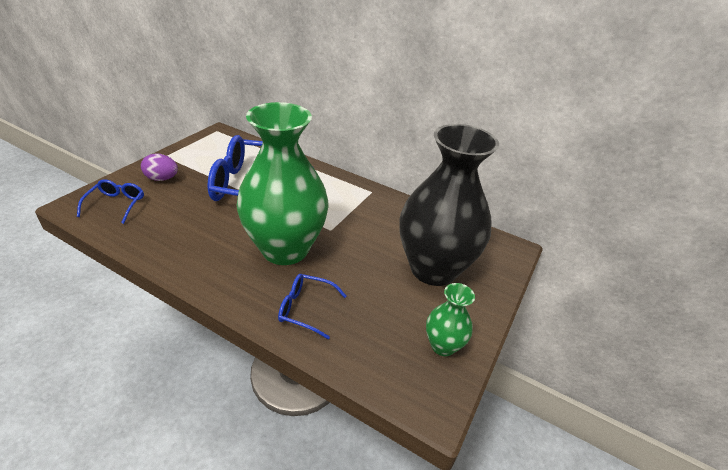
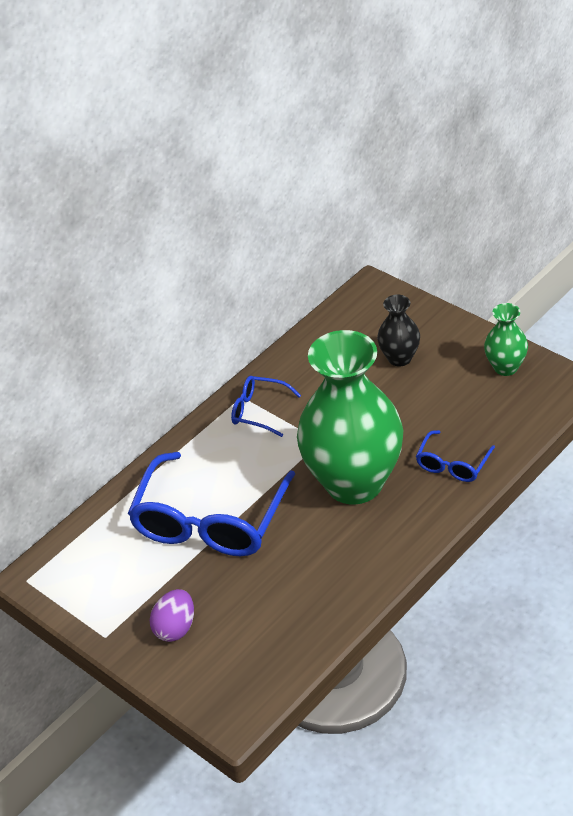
camera: 70 degrees left, 5 degrees up
blue glasses [77,179,144,224] -> blue glasses moved to [231,376,301,437]
black vase [399,124,499,286] -> black vase [377,295,420,366], size x0.44

